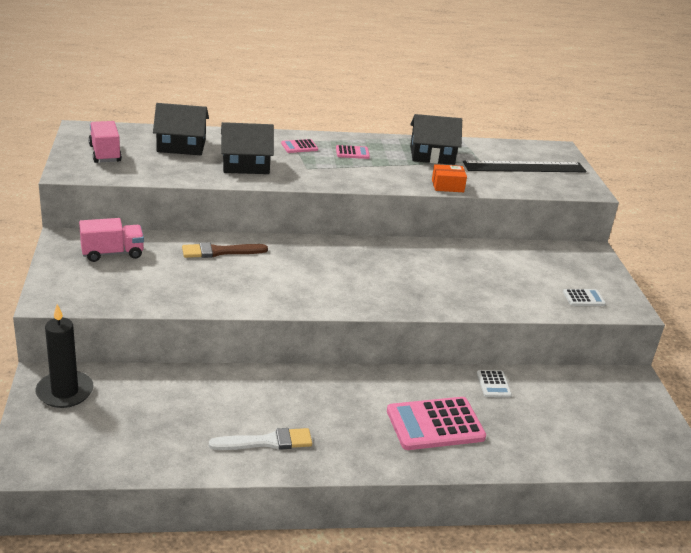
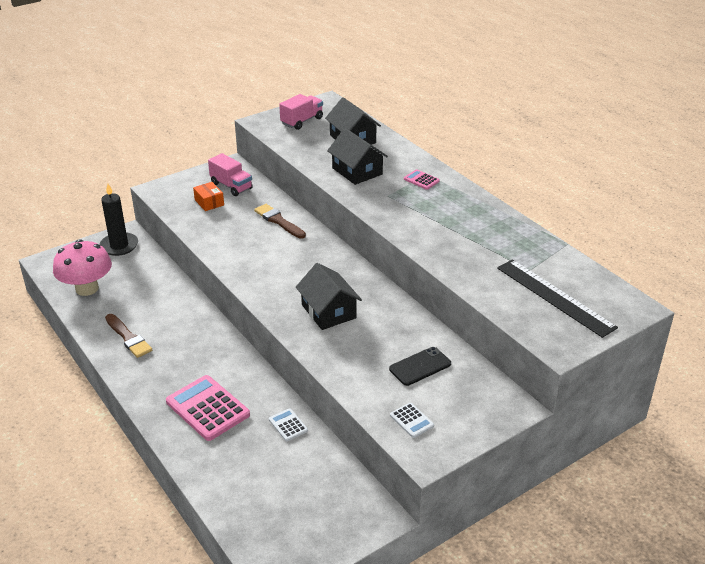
camera: 65 degrees right, 5 degrees up
white brush [209,428,312,450] -> brown brush [105,314,152,358]
pink calculator [336,145,370,159] -> none
black house [410,114,462,165] -> black house moved to [296,263,362,330]
orange box [432,164,467,192] -> orange box moved to [193,182,224,211]
white calculator [477,370,512,398] -> white calculator turned 90 degrees clockwise [269,408,308,441]
none -> pink mushroom [53,239,112,296]
none -> black phone [389,347,451,386]

